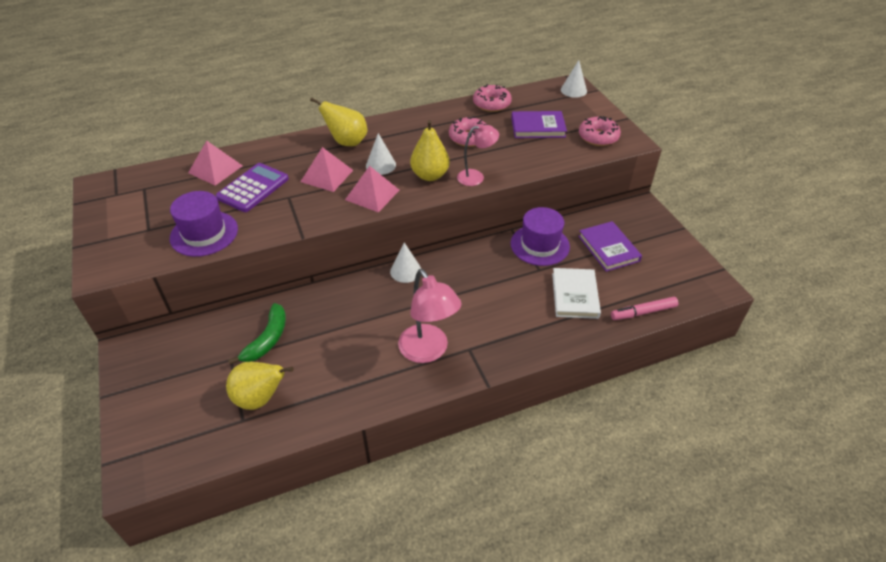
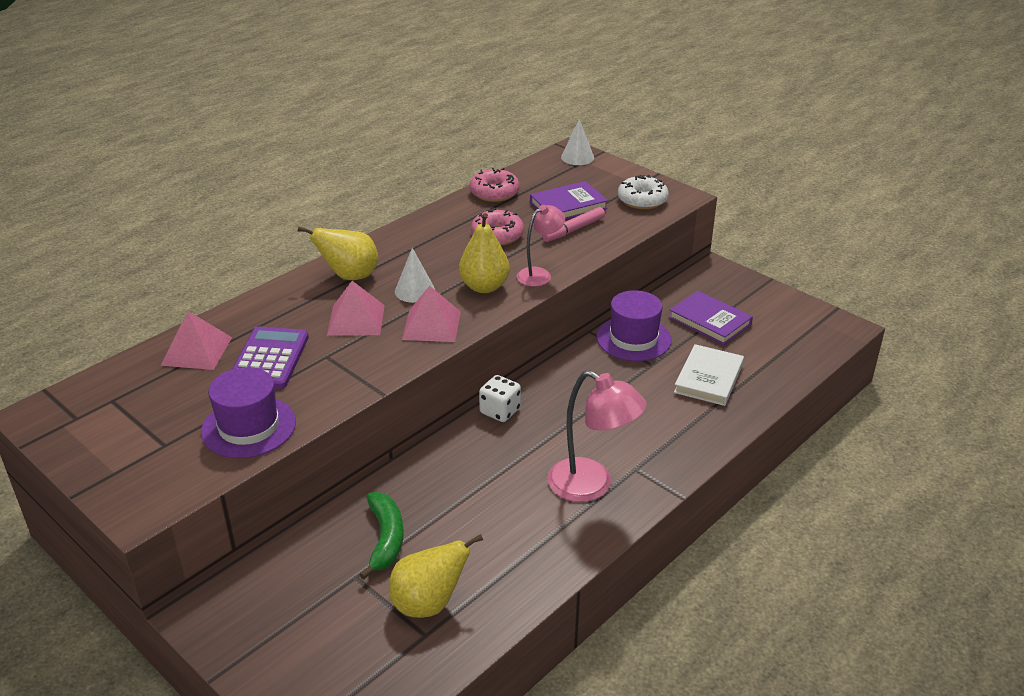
camera: 25 degrees left, 10 degrees down
white cone [390,243,421,283] -> white dice [479,375,521,422]
white book [552,268,601,319] -> white book turned 45 degrees clockwise [674,344,744,406]
pink donut [579,116,621,146] -> white donut [618,175,669,209]
pink marker [611,297,678,320] -> pink marker moved to [542,207,605,242]

